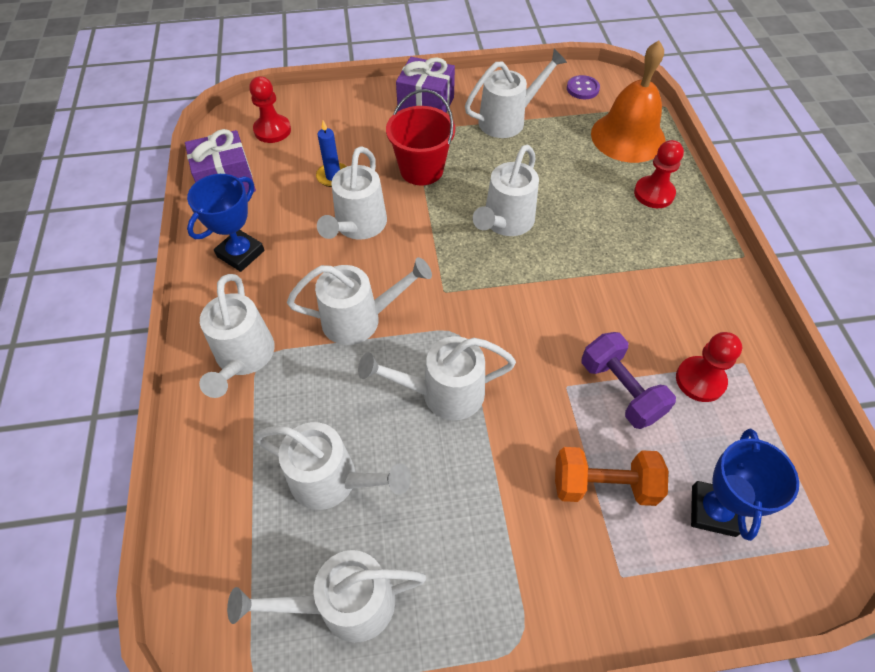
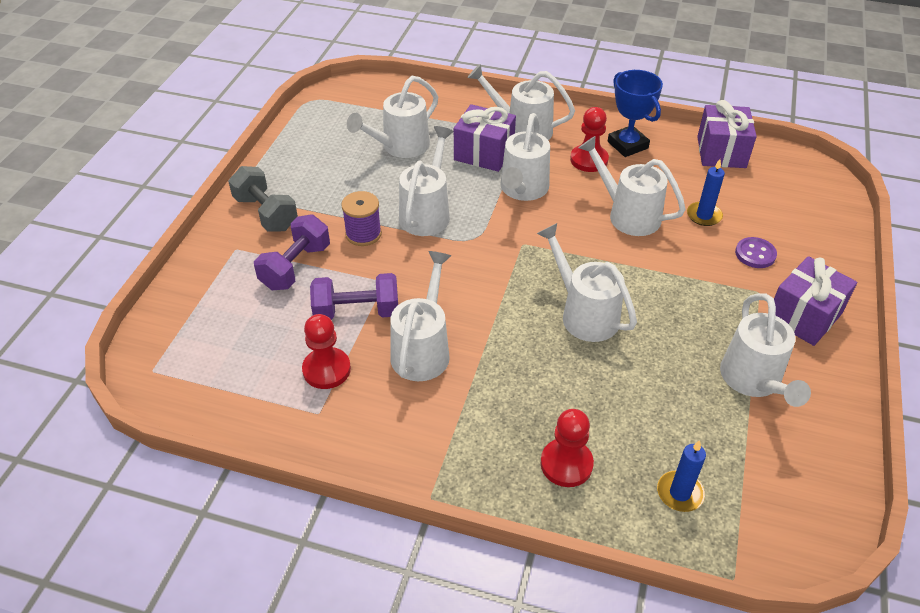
camera: 115 degrees right, 10 degrees down
white watering can [227,550,426,643] -> white watering can moved to [390,251,451,381]
red pawn [249,76,291,143] -> red pawn moved to [570,107,609,172]
red bucket [386,89,455,186] -> none
orange dumbbell [555,447,668,506] -> purple dumbbell [254,214,330,290]
purple button [567,75,600,99] -> purple button moved to [735,237,777,268]
orange bell [591,41,666,163] -> blue candle [657,440,706,512]
blue trophy [691,428,799,541] -> none
none -> grey dumbbell [228,166,298,231]
none -> purple spool [341,191,382,246]
none -> purple gift [454,104,516,172]

